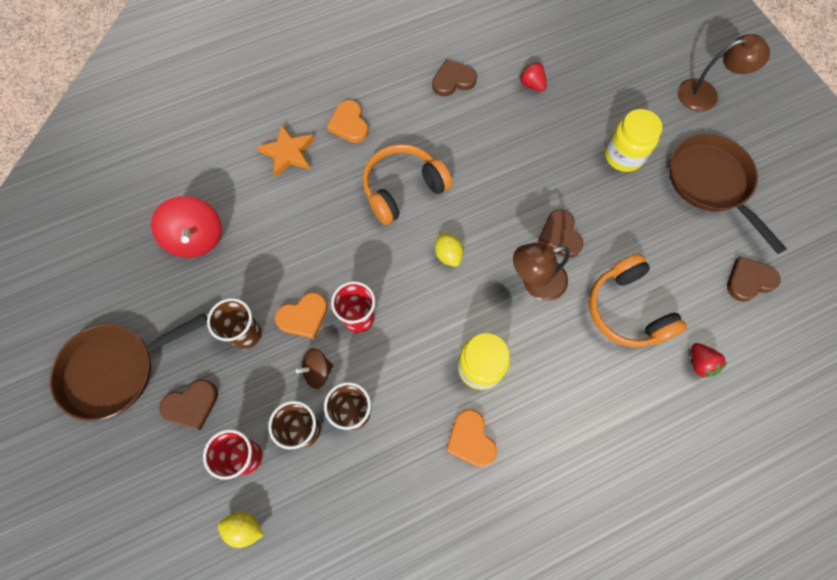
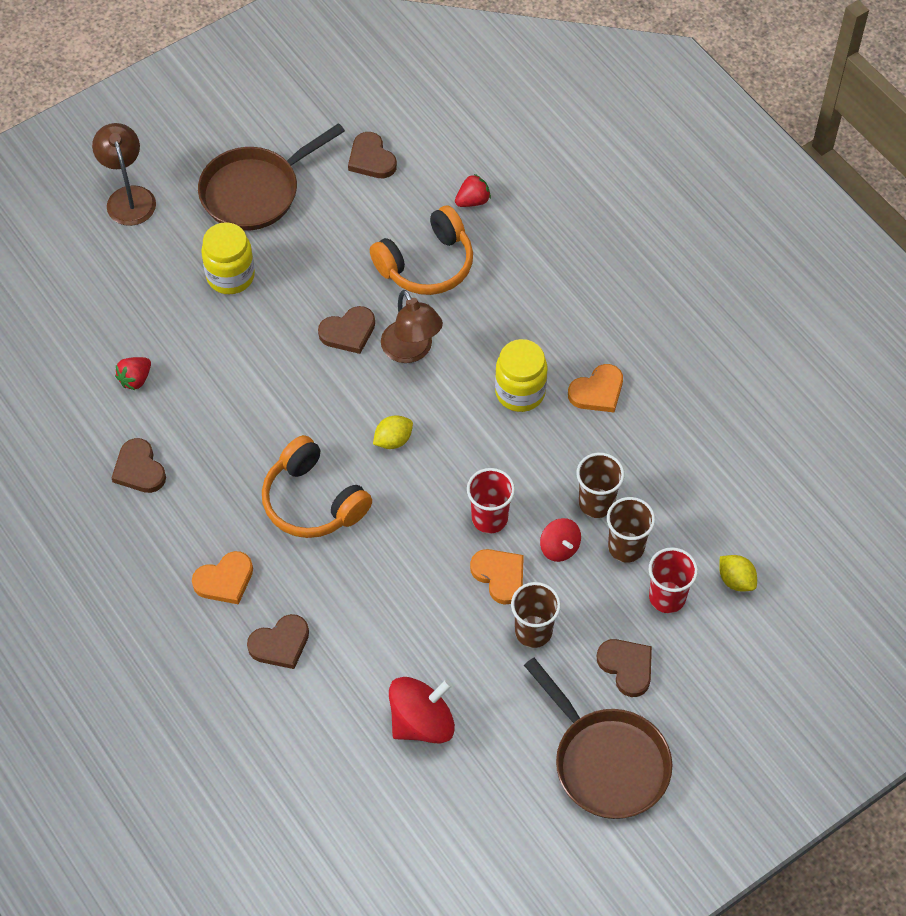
camera: 100 degrees left, 10 degrees down
yellow lemon [218,512,264,548] -> yellow lemon turned 45 degrees counterclockwise [719,555,757,592]
orange star [257,124,315,178] -> brown heart [247,614,309,669]
brown spinning top [296,348,333,389] -> red spinning top [540,518,581,562]

